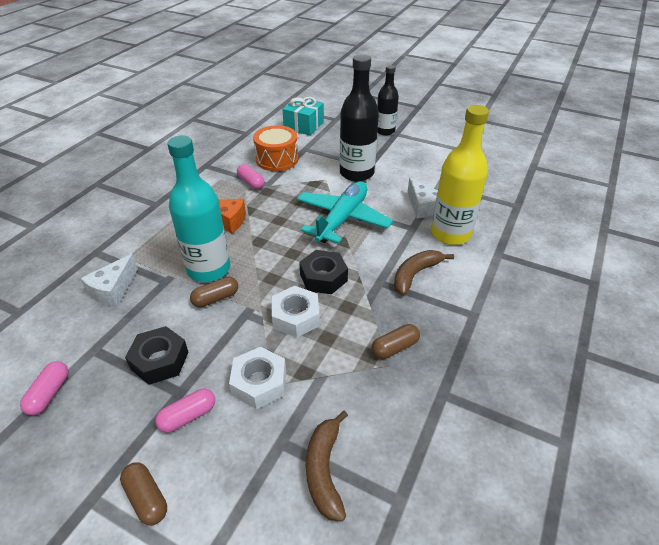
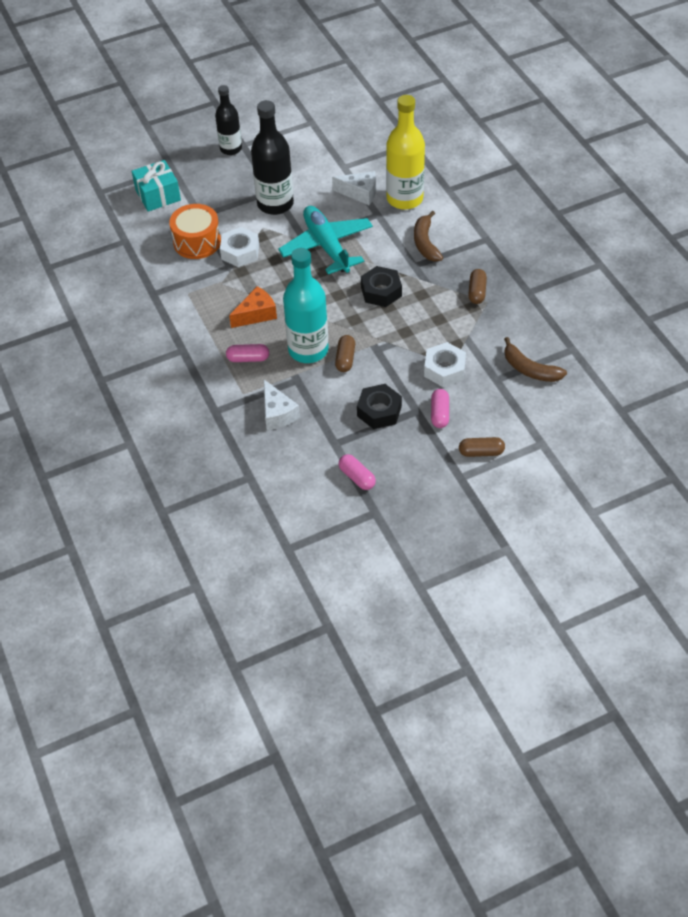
camera: 50 degrees left, 10 degrees up
pink capsule [237,164,265,189] -> pink capsule moved to [226,344,269,362]
white nut [272,286,320,338] -> white nut moved to [220,227,259,267]

